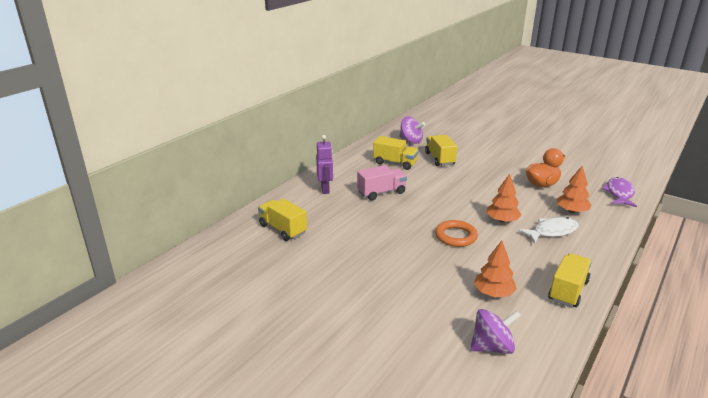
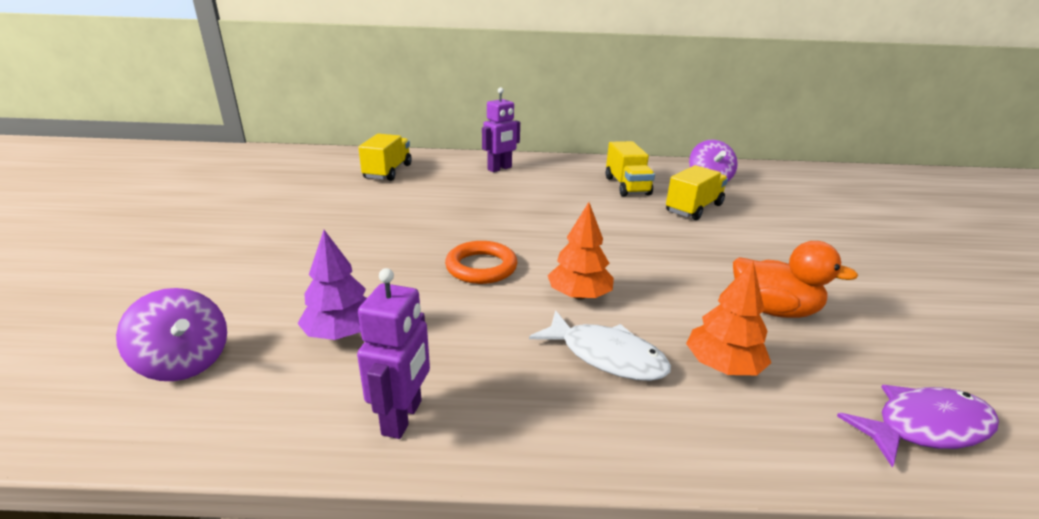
camera: 55 degrees right, 0 degrees up
pink truck [357,165,407,201] -> none
orange tree [474,241,517,297] -> purple tree [297,230,367,340]
yellow truck [548,253,592,307] -> purple robot [357,268,430,439]

